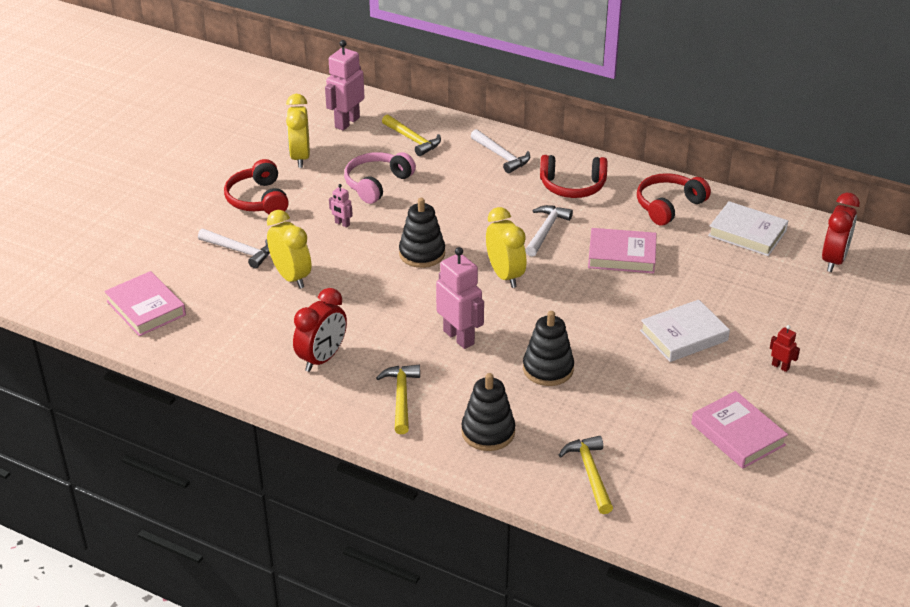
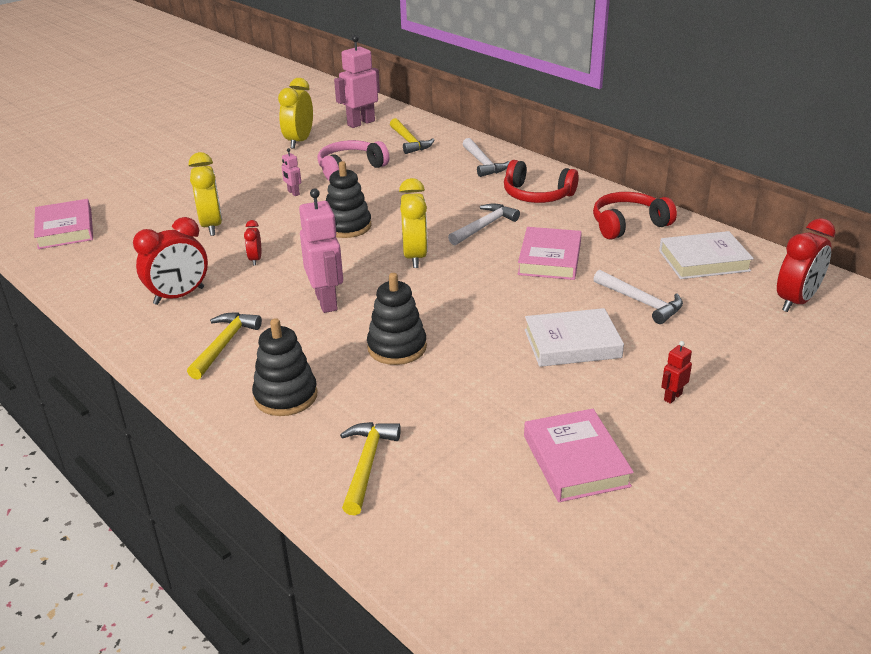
camera: 20 degrees right, 5 degrees down
white hammer [198,229,270,269] -> white hammer moved to [593,270,683,324]
red headphones [224,159,289,214] -> none
pink book [588,228,657,273] -> pink book turned 75 degrees clockwise [518,227,582,280]
white book [708,201,788,256] -> white book turned 60 degrees counterclockwise [659,231,754,279]
red robot [770,325,800,372] -> red robot turned 105 degrees counterclockwise [661,341,692,404]
none -> red clock [244,220,261,265]

